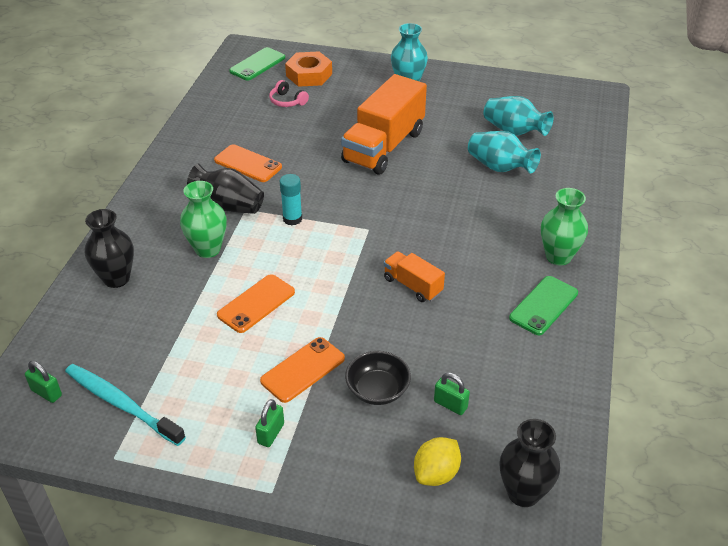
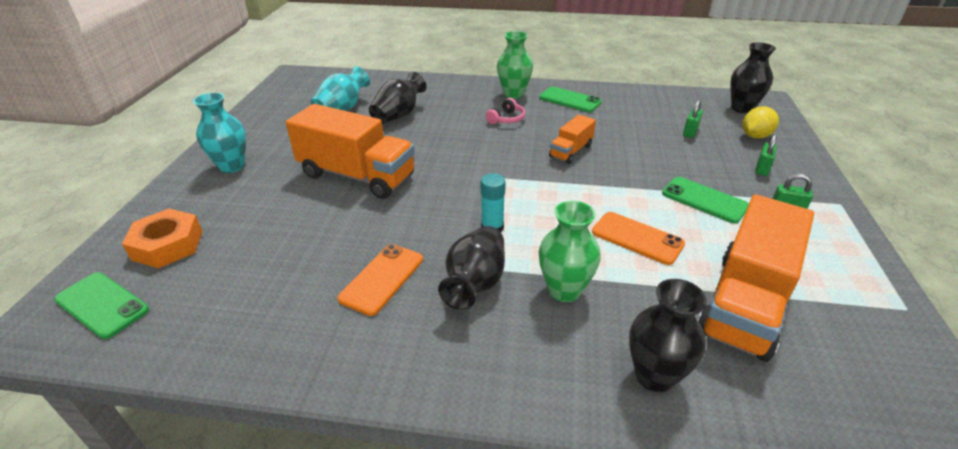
camera: 95 degrees left, 5 degrees down
green padlock [25,361,62,403] -> green padlock moved to [755,134,777,176]
turquoise toothbrush [65,364,186,446] -> none
orange phone [260,337,345,403] -> green phone [662,177,749,223]
pink headphones [269,80,309,107] -> pink headphones moved to [486,98,525,124]
black bowl [345,351,411,405] -> none
yellow lemon [414,437,461,486] -> yellow lemon turned 75 degrees counterclockwise [742,106,779,139]
turquoise vase [468,131,541,174] -> black vase [369,72,426,124]
none -> orange truck [698,194,814,362]

